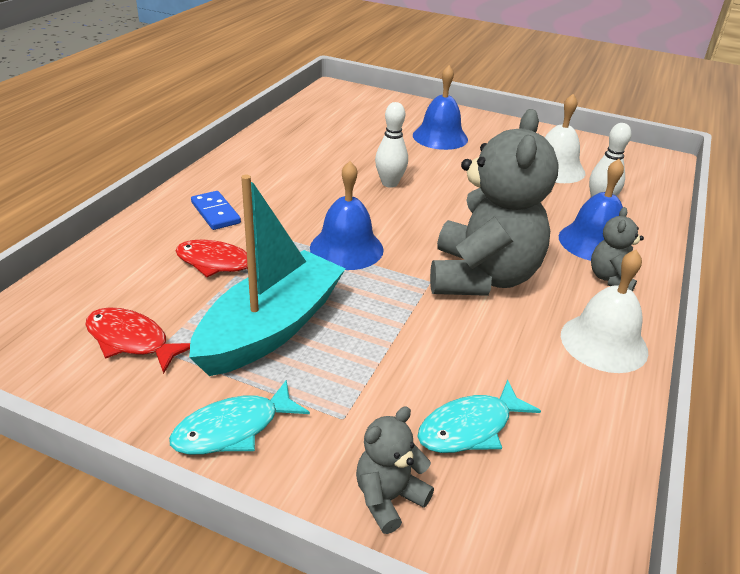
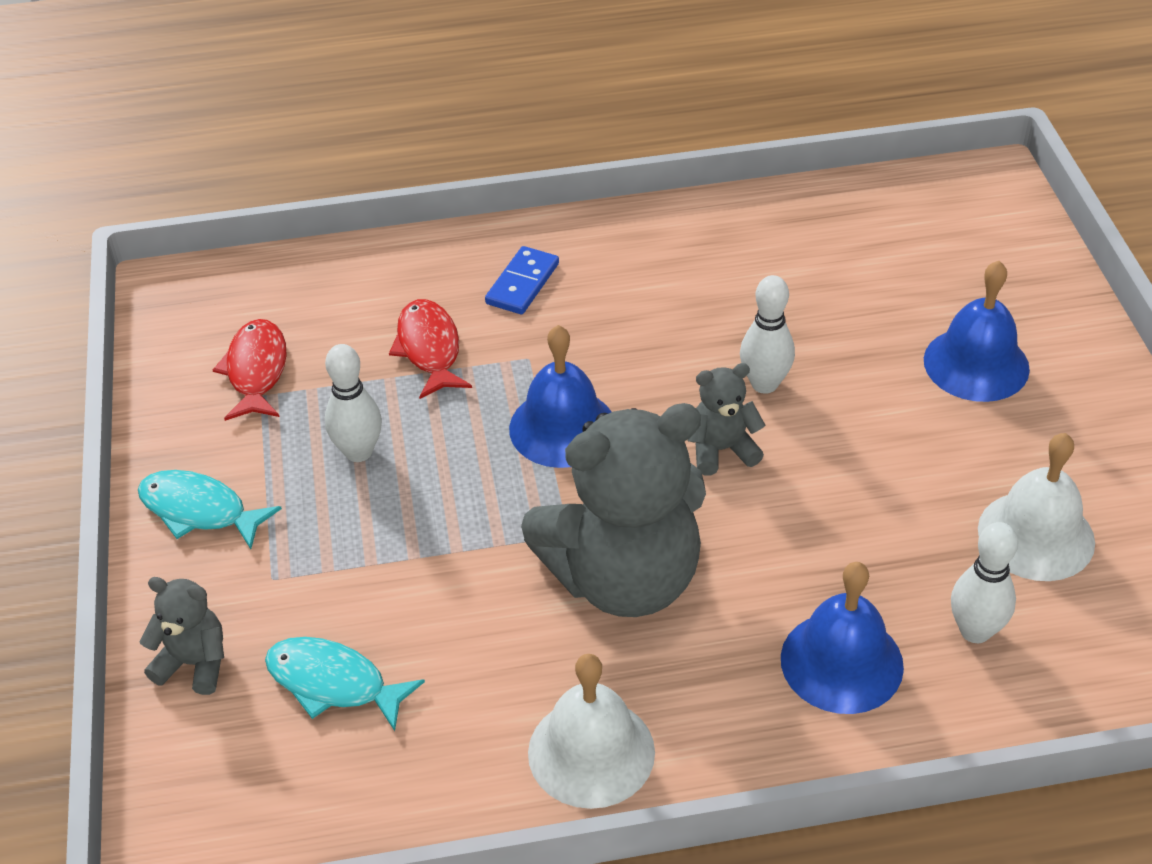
camera: 60 degrees right, 10 degrees up
turquoise boat [189,175,346,376] -> white bowling pin [325,344,382,462]
grey teddy bear [591,207,644,292] -> grey teddy bear moved to [688,363,766,475]

